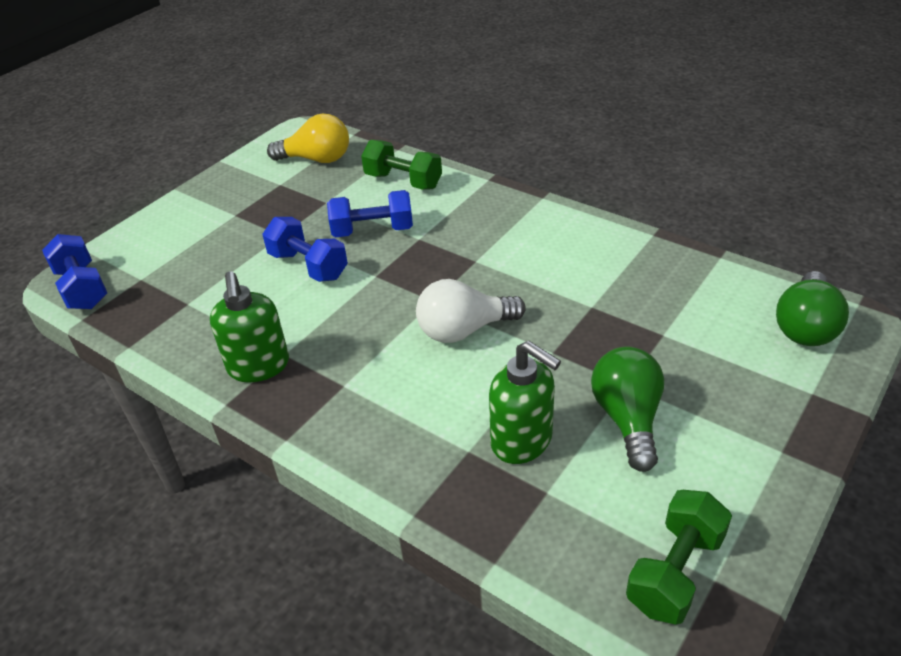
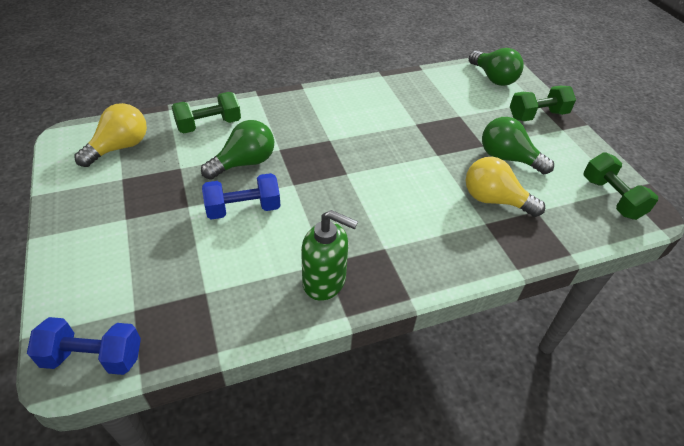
camera: 60 degrees left, 5 degrees up
blue dumbbell [327,190,413,237] -> green light bulb [201,120,274,180]
white light bulb [416,279,526,343] -> none
green soap dispenser [489,341,561,464] -> yellow light bulb [466,157,545,217]
none -> green dumbbell [510,86,576,121]

